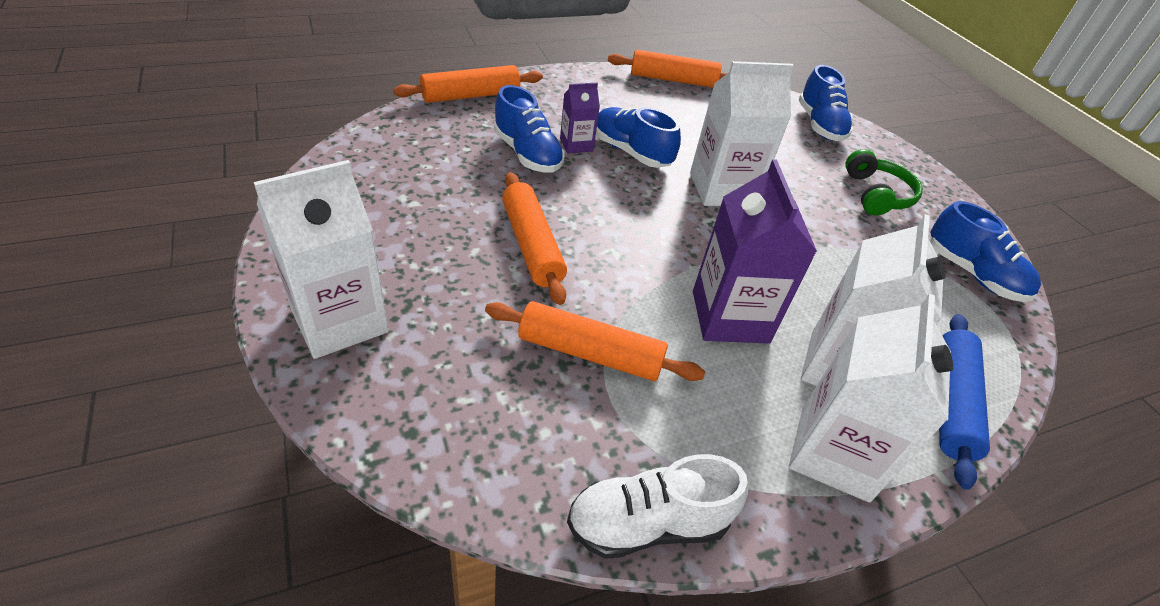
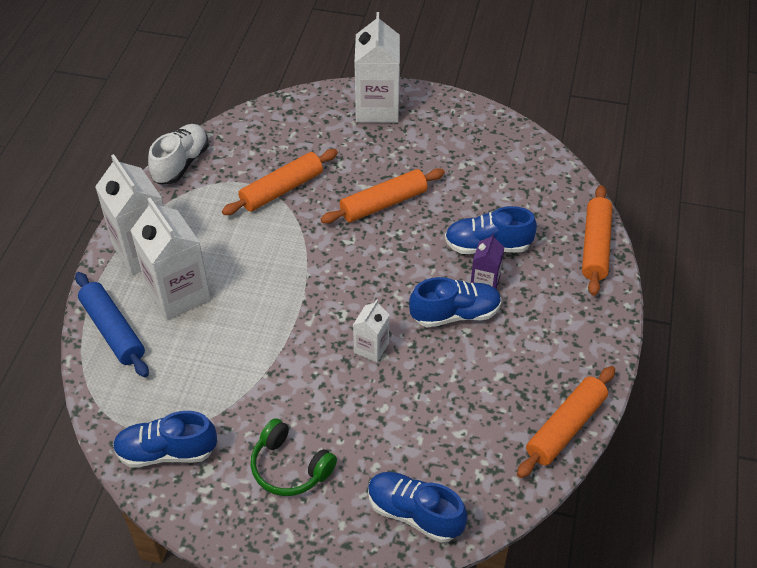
camera: 130 degrees right, 5 degrees up
orange rolling pin [502,172,567,305] -> orange rolling pin turned 45 degrees counterclockwise [321,168,445,224]
white carton [690,61,794,206] -> white carton [353,299,389,362], size x0.52
purple carton [693,159,817,344] -> none

